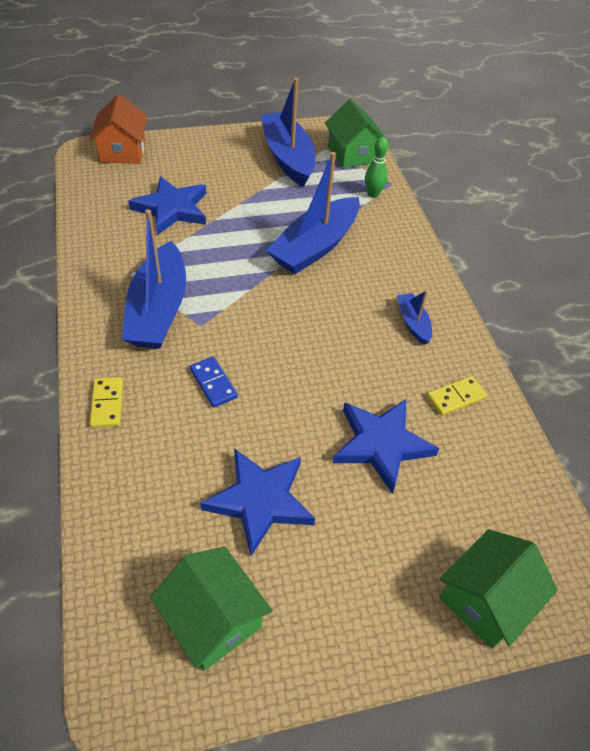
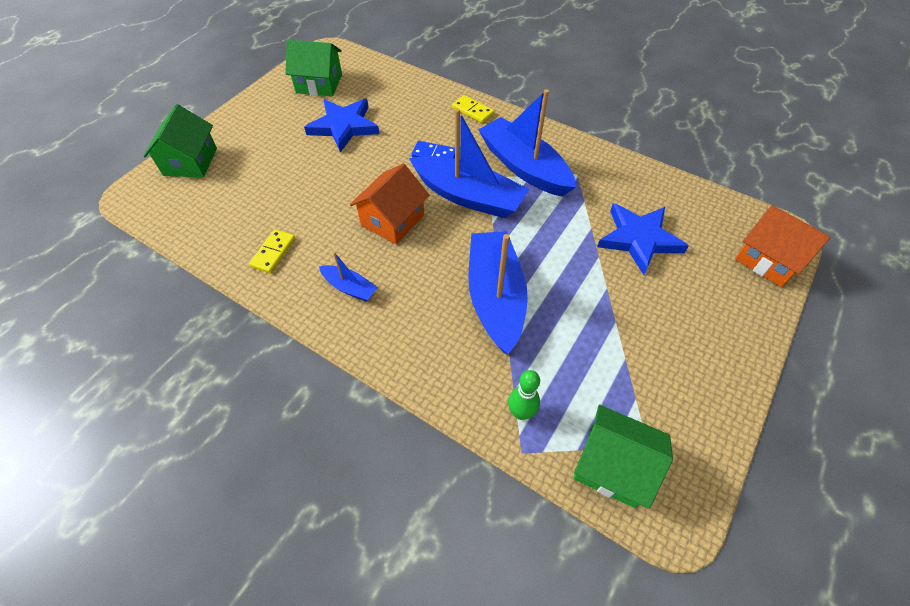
camera: 140 degrees right, 5 degrees up
blue boat [260,78,315,187] -> blue boat moved to [409,108,529,218]
blue star [333,399,439,494] -> none
none -> orange house [350,164,429,244]

